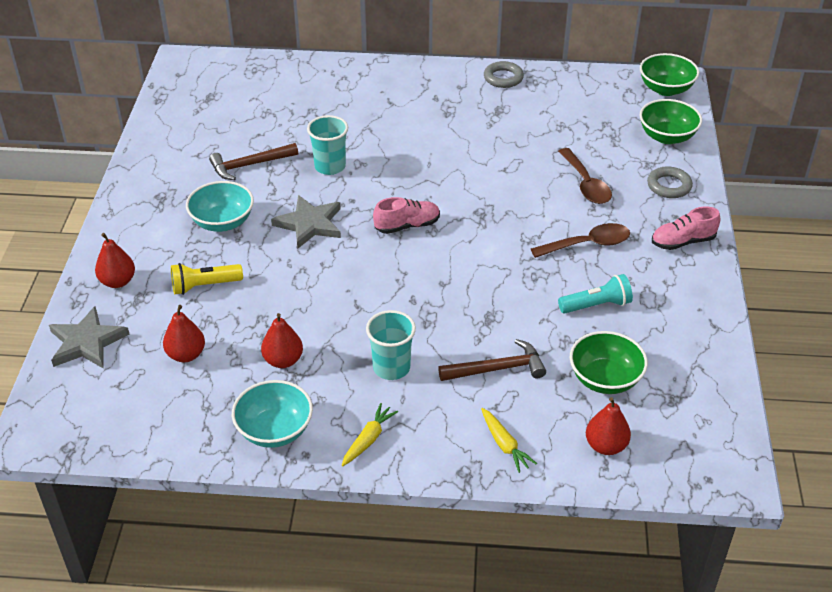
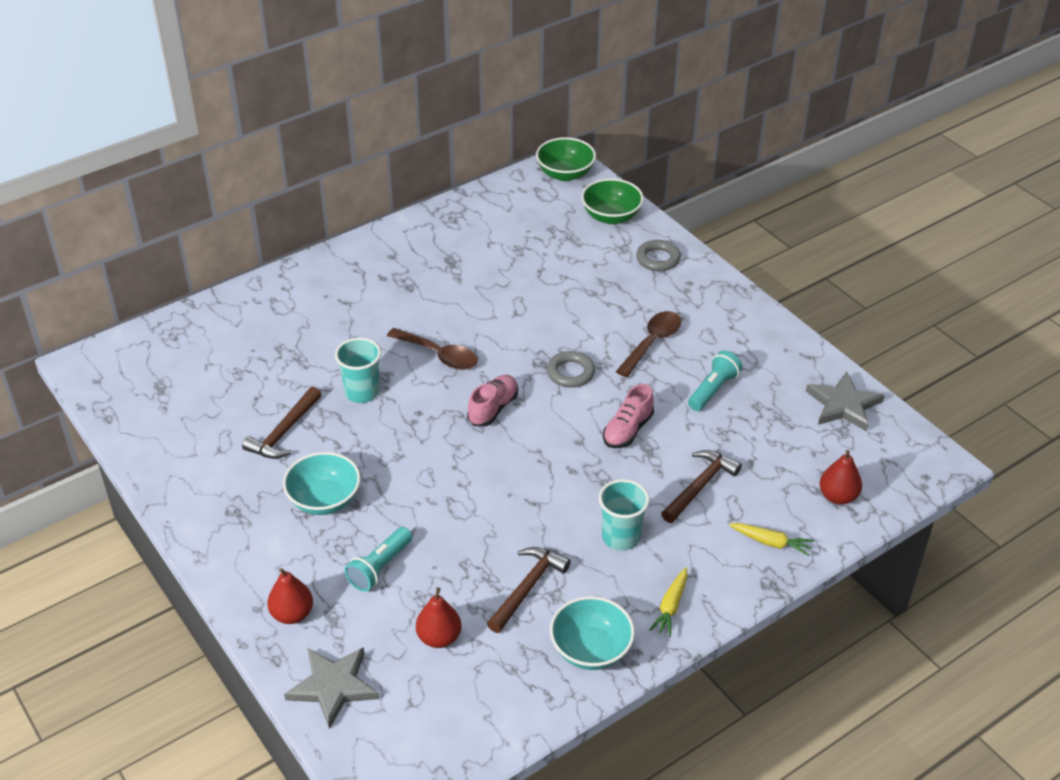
camera: 40 degrees left, 0 degrees up
yellow flashlight [171,263,243,295] -> turquoise flashlight [345,527,412,592]
red pear [261,313,303,368] -> brown hammer [487,547,571,633]
grey star [271,195,341,249] -> grey star moved to [806,371,885,432]
yellow carrot [342,403,398,466] -> yellow carrot turned 150 degrees counterclockwise [649,567,688,637]
grey ring [484,61,524,88] -> grey ring moved to [547,351,595,388]
brown spoon [558,148,612,204] -> brown spoon moved to [387,328,478,370]
green bowl [570,331,648,394] -> none
pink shoe [652,206,720,250] -> pink shoe moved to [603,384,654,448]

